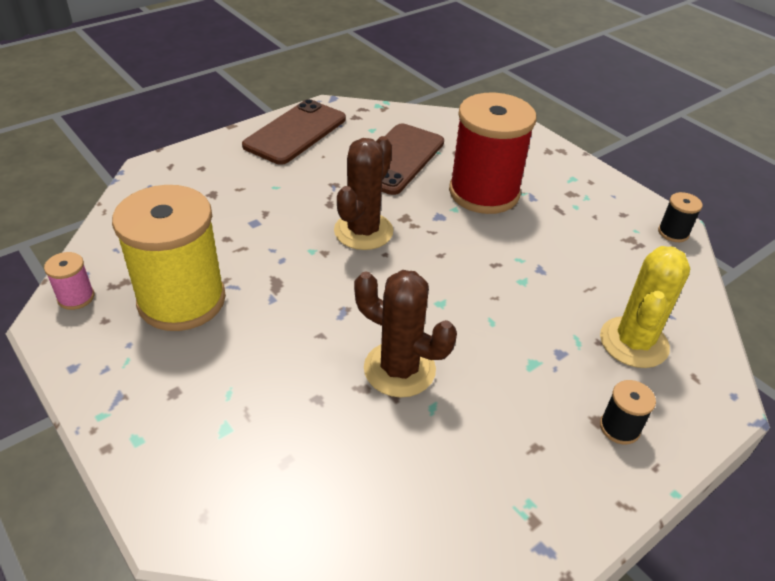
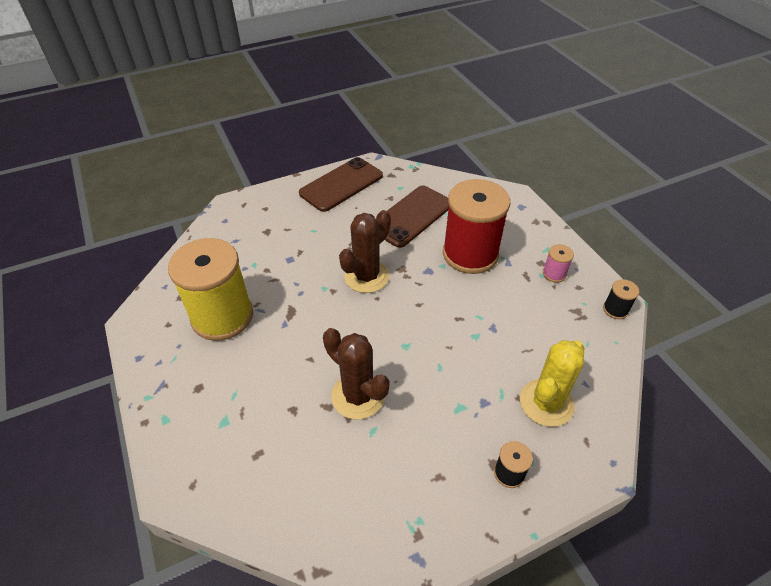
camera: 15 degrees right, 5 degrees up
pink spool [44,252,94,310] -> pink spool moved to [543,244,574,283]

